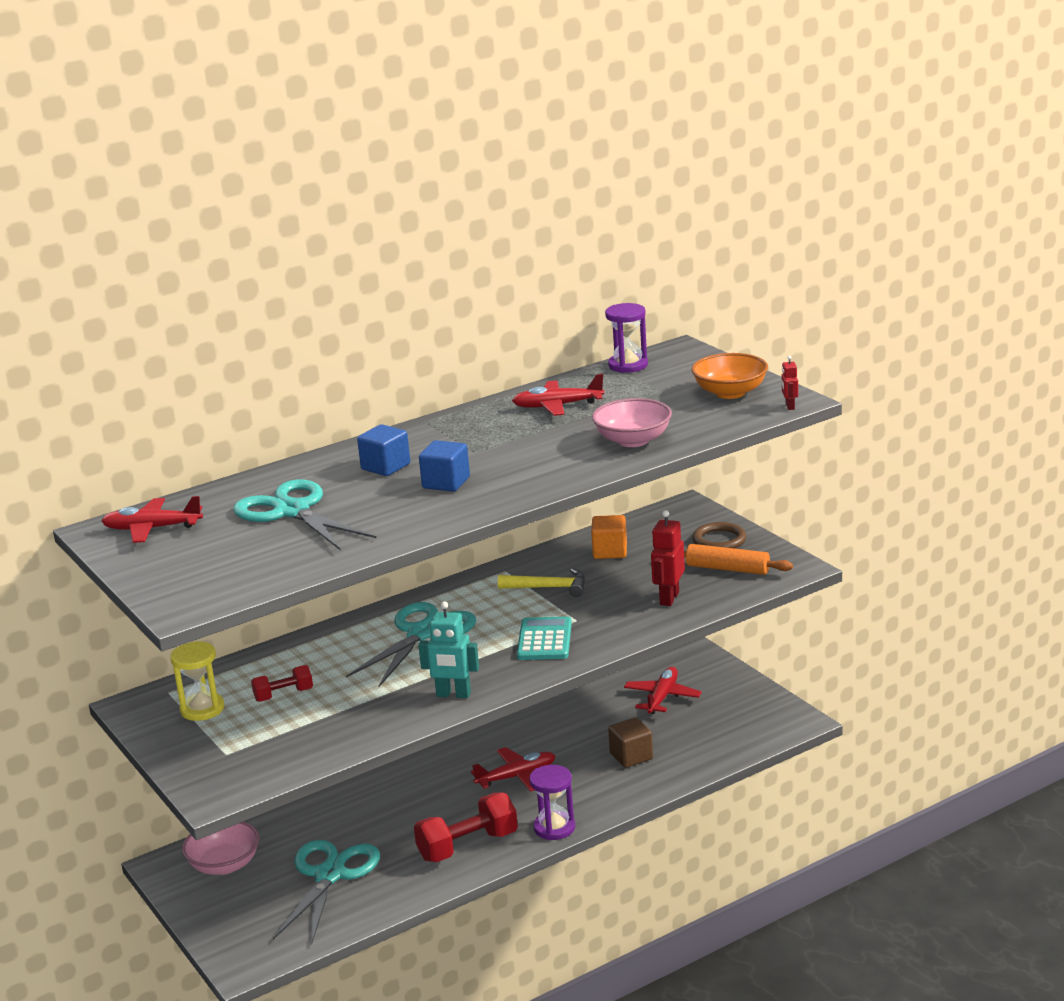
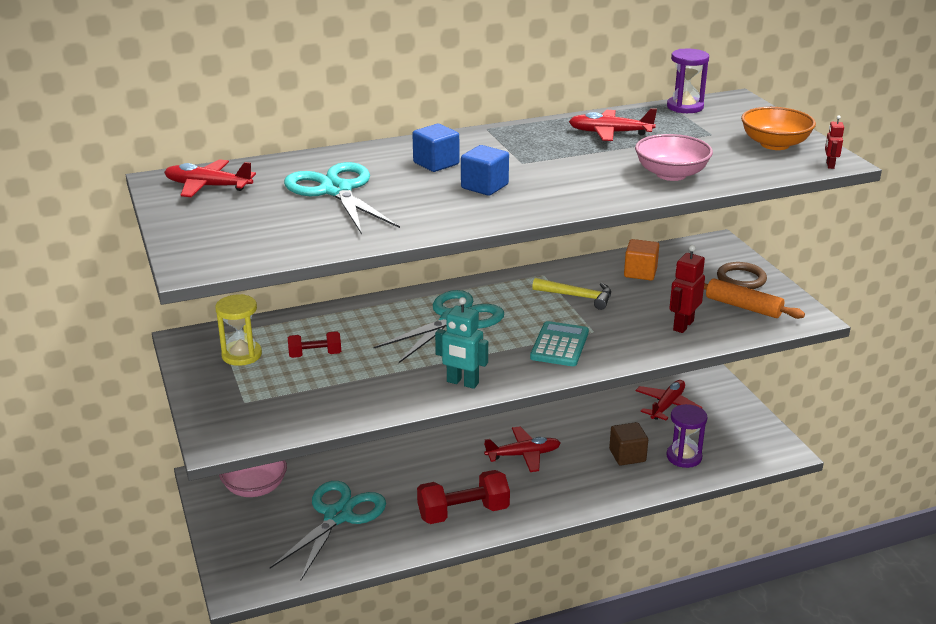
camera: 10 degrees right, 5 degrees up
purple hourglass [529,765,575,840] -> purple hourglass moved to [667,404,707,468]

